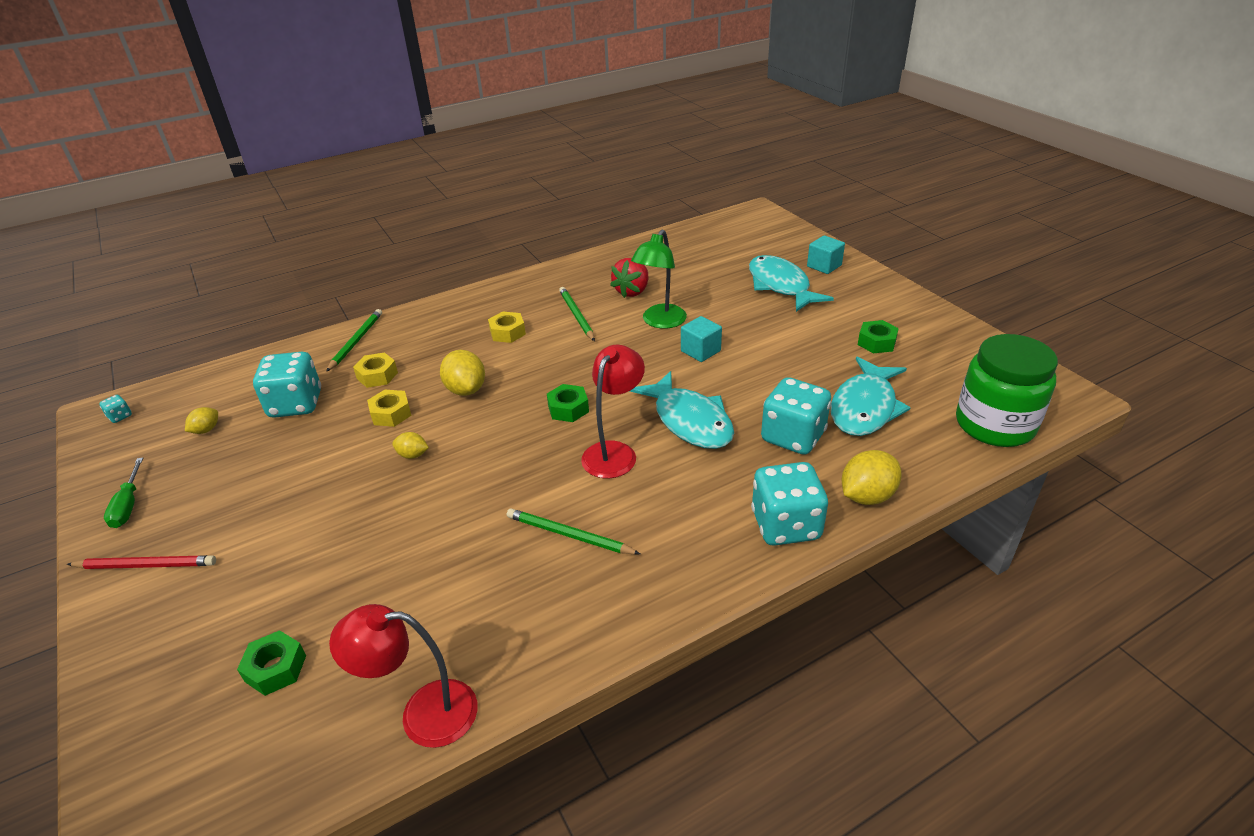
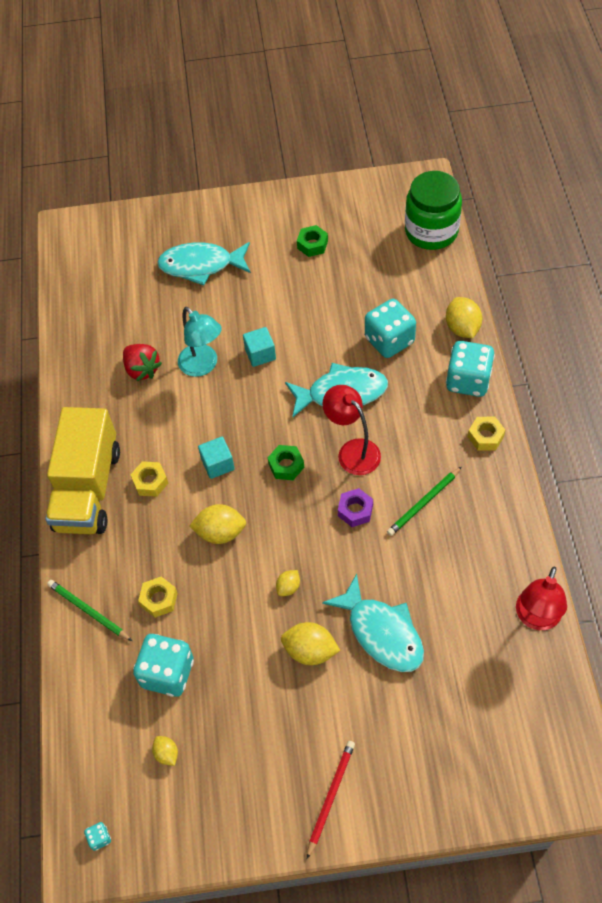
camera: 65 degrees left, 20 degrees up
green screwdriver [104,458,143,528] -> none
green nut [237,630,306,696] -> none
yellow nut [367,390,412,427] -> yellow nut moved to [468,417,505,450]
green pencil [559,287,595,341] -> none
green lamp [631,229,687,329] -> turquoise lamp [178,307,222,377]
turquoise cube [807,235,845,274] -> turquoise cube moved to [198,437,235,479]
turquoise fish [831,356,911,436] -> turquoise fish moved to [322,574,424,672]
none -> yellow truck [45,407,120,534]
none -> yellow lemon [281,622,341,665]
none -> purple nut [338,488,373,527]

